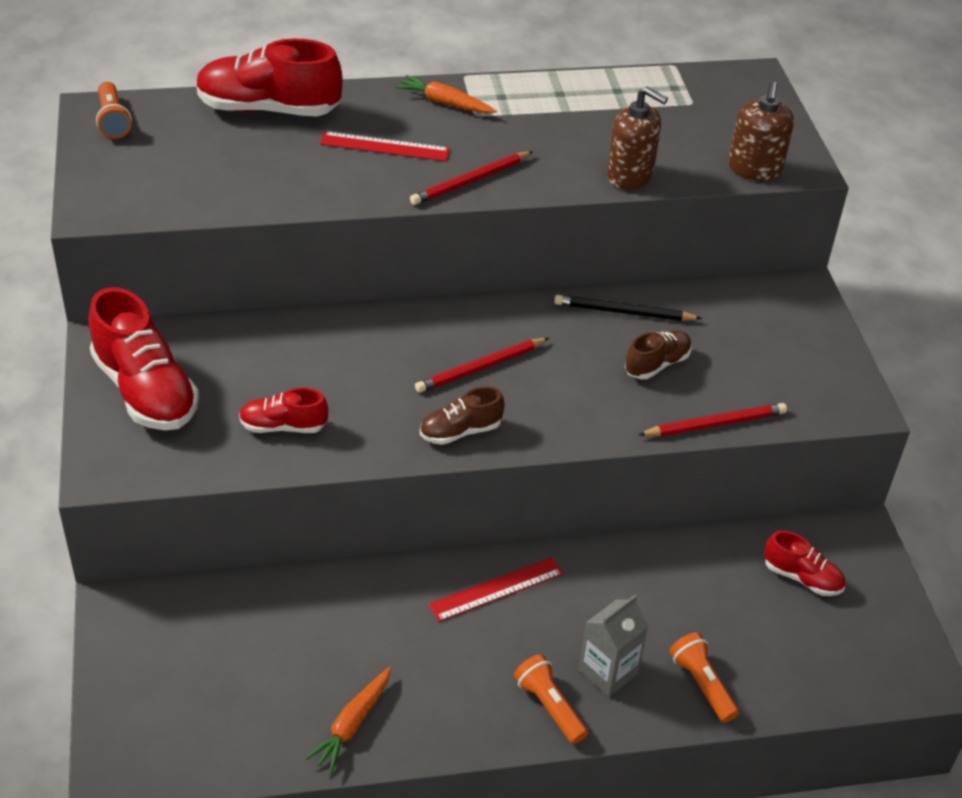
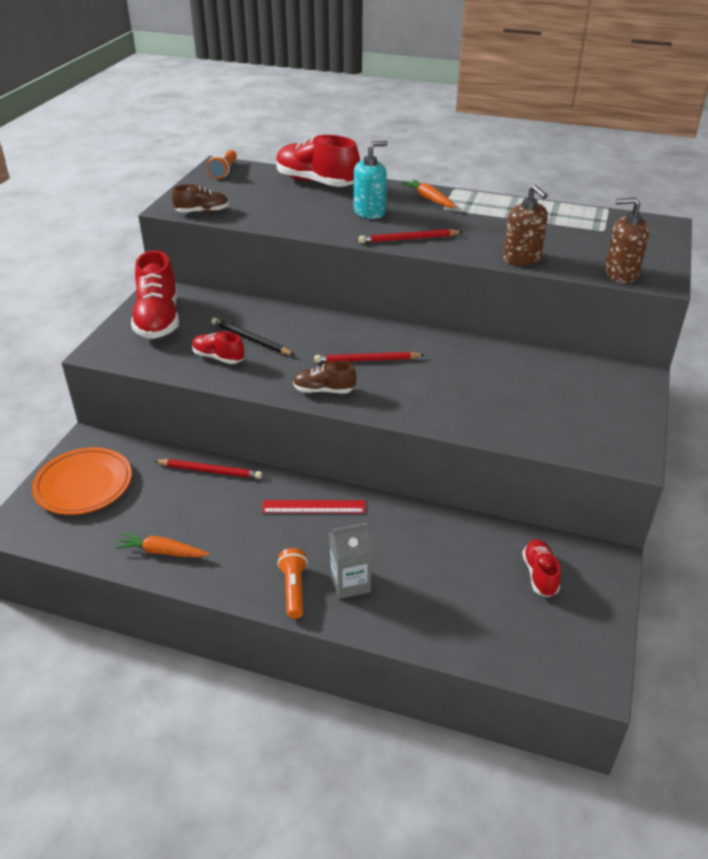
camera: 30 degrees right, 5 degrees down
orange carrot [305,667,391,773] -> orange carrot turned 45 degrees clockwise [115,532,209,557]
red ruler [320,131,450,161] -> turquoise soap dispenser [354,141,388,219]
black pencil [554,294,702,321] -> black pencil moved to [212,317,294,355]
brown shoe [625,330,692,379] -> brown shoe moved to [172,184,229,213]
red pencil [638,403,787,437] -> red pencil moved to [155,459,262,479]
orange flashlight [669,632,739,723] -> none
brown soap dispenser [728,82,794,181] -> brown soap dispenser turned 60 degrees clockwise [605,197,649,283]
red shoe [764,531,845,596] -> red shoe turned 150 degrees counterclockwise [522,539,561,597]
none -> orange plate [32,447,132,515]

